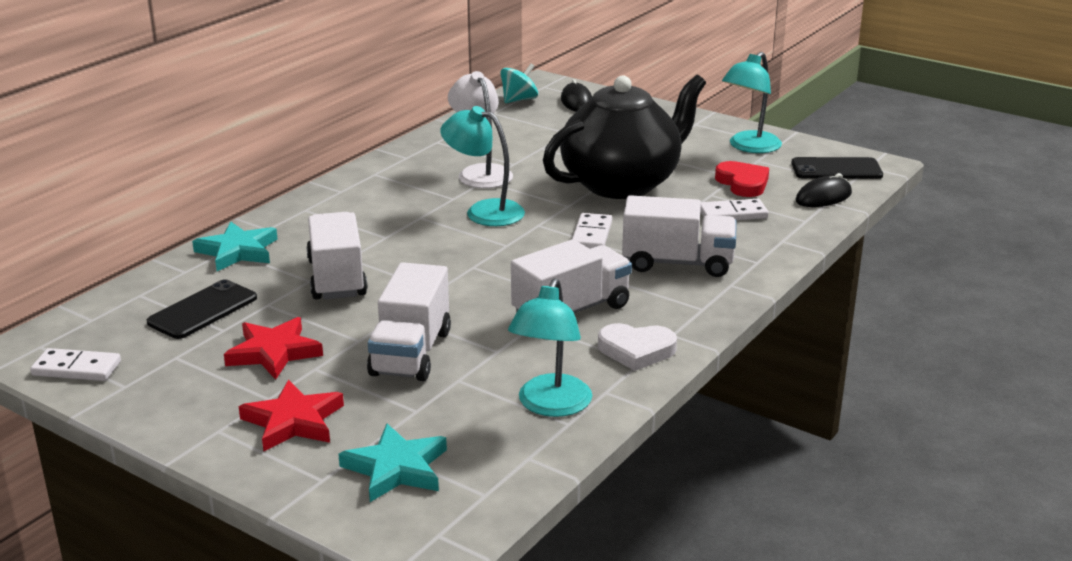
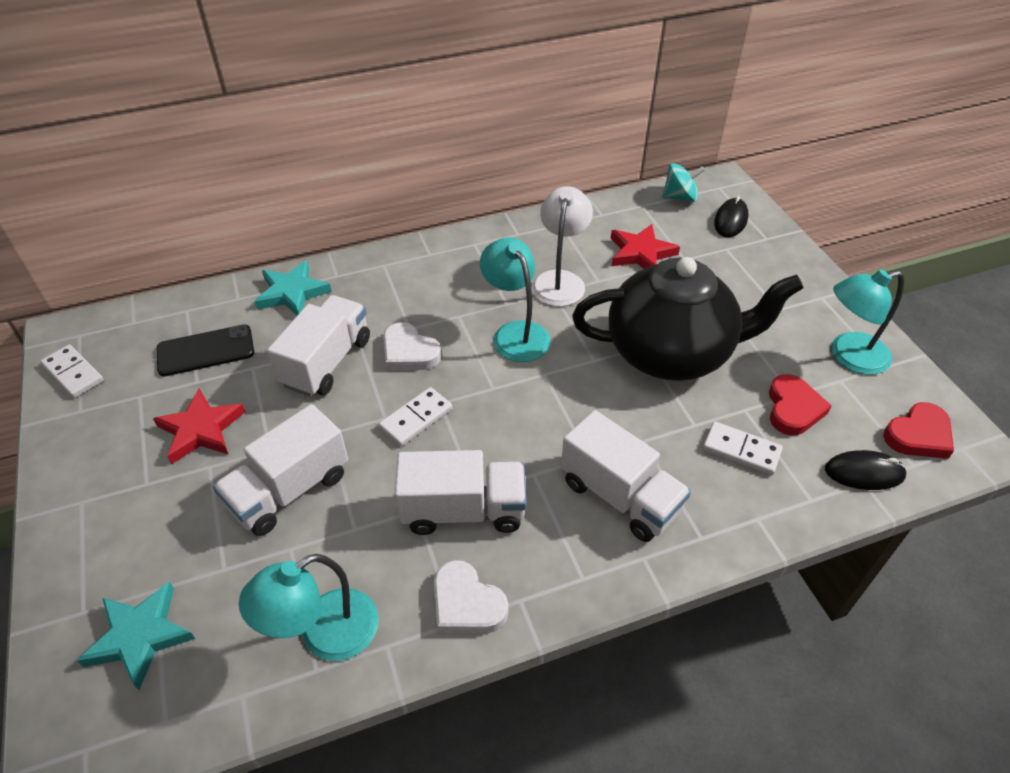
camera: 35 degrees right, 20 degrees up
red star [239,380,344,451] -> red star moved to [611,224,680,269]
white domino [572,213,612,249] -> white domino moved to [379,387,452,446]
black phone [791,157,883,179] -> red heart [883,402,954,459]
none -> white heart [383,322,442,370]

